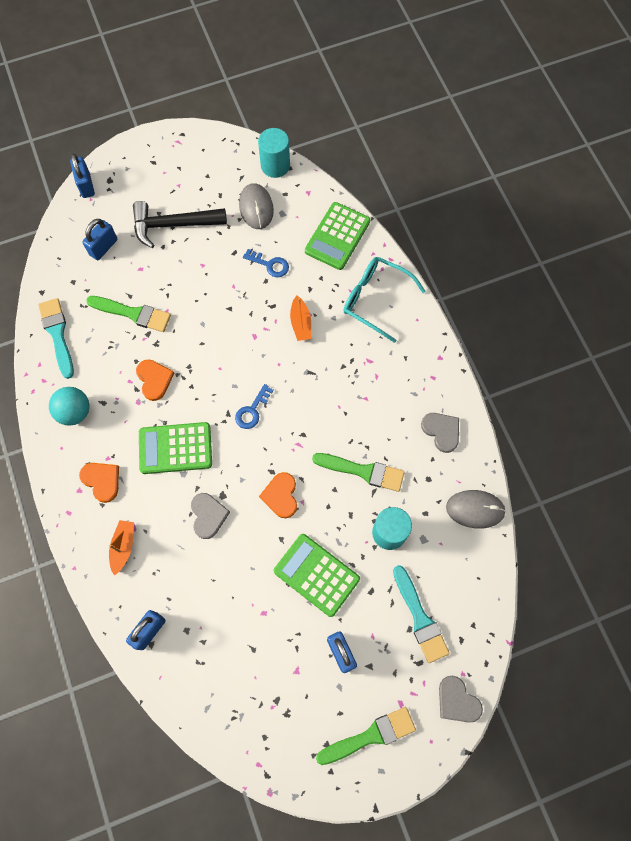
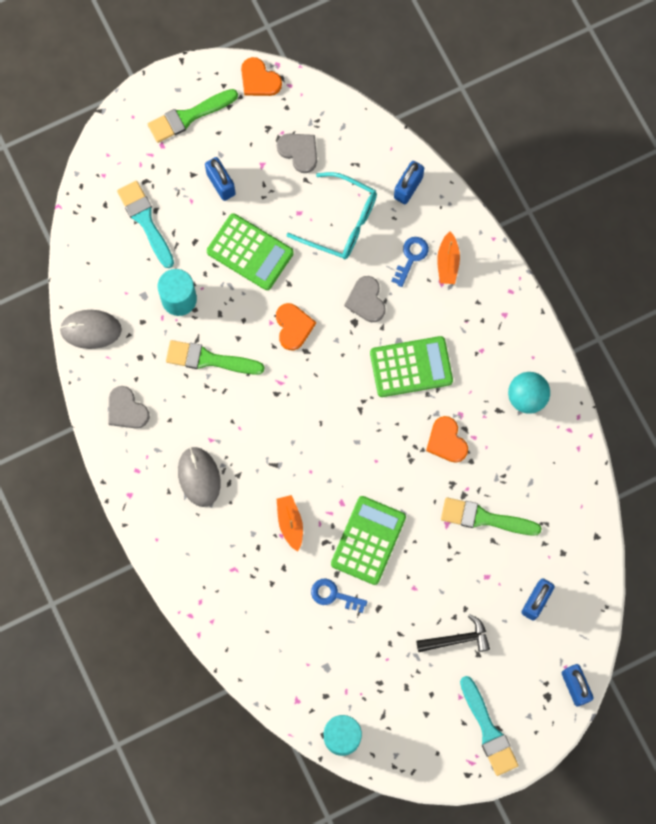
camera: 175 degrees right, 5 degrees up
turquoise brush [38,298,74,379] -> turquoise brush moved to [460,676,519,776]
orange heart [79,463,119,503] -> orange heart moved to [241,57,282,96]
black hammer [133,201,227,248] -> black hammer [416,614,490,652], size x0.63
blue key [235,384,274,429] -> blue key moved to [391,237,429,287]
grey mouse [239,183,274,229] -> grey mouse moved to [178,447,221,507]
green calculator [305,202,370,270] -> green calculator moved to [331,496,406,585]
turquoise glasses [343,257,426,343] -> turquoise glasses moved to [286,172,377,259]
grey heart [439,676,483,723] -> grey heart moved to [277,134,317,173]

